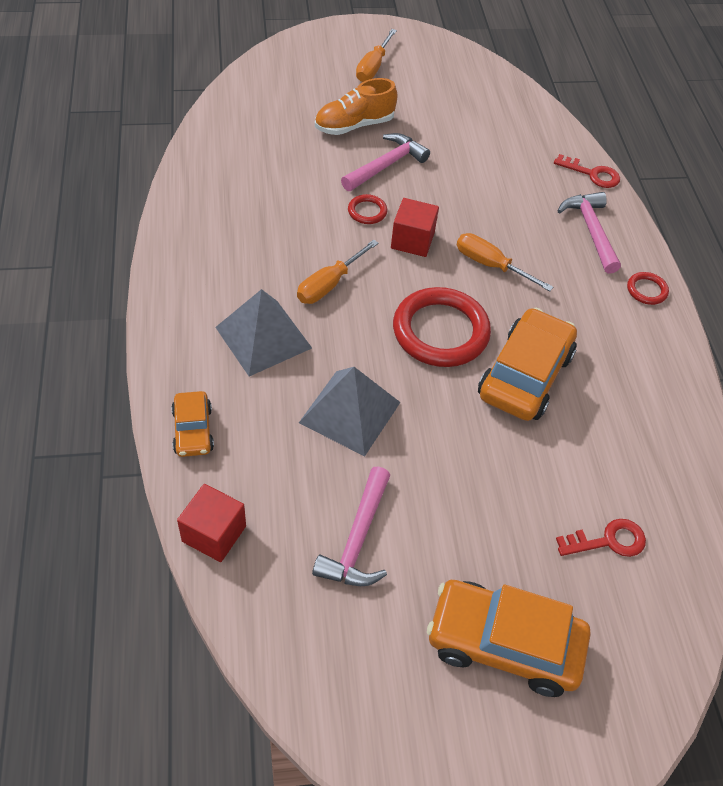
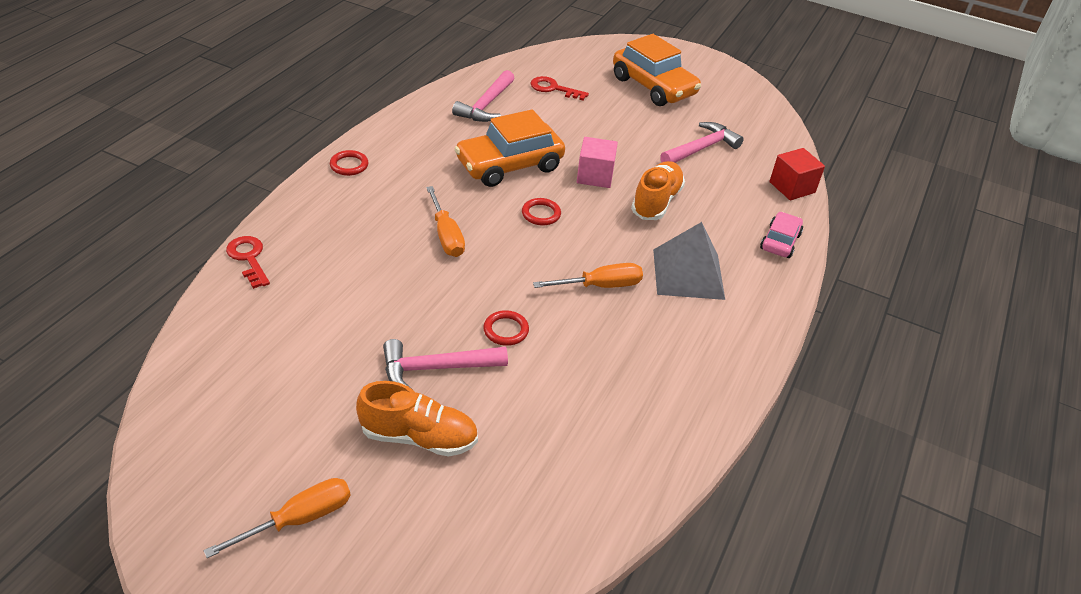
camera: 145 degrees left, 10 degrees down
orange car [171,391,214,457] -> pink car [760,212,803,258]
grey pyramid [299,367,401,456] -> orange shoe [631,161,685,220]
red cube [391,198,439,257] -> none
red ring [393,287,491,367] -> red ring [522,198,561,226], size x0.45
pink hammer [557,192,621,274] -> pink hammer moved to [452,70,514,122]
none -> pink cube [577,137,618,188]

